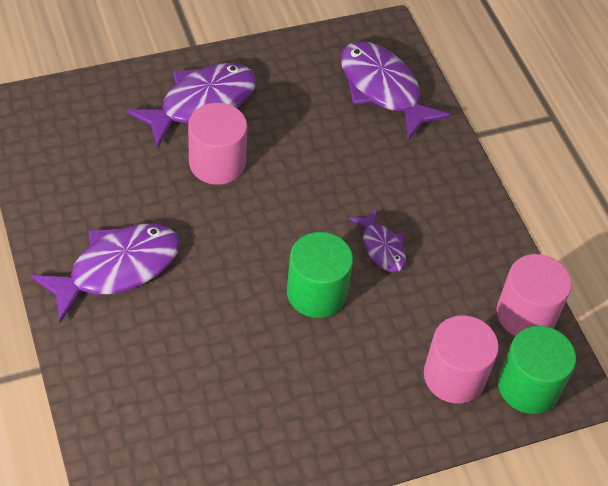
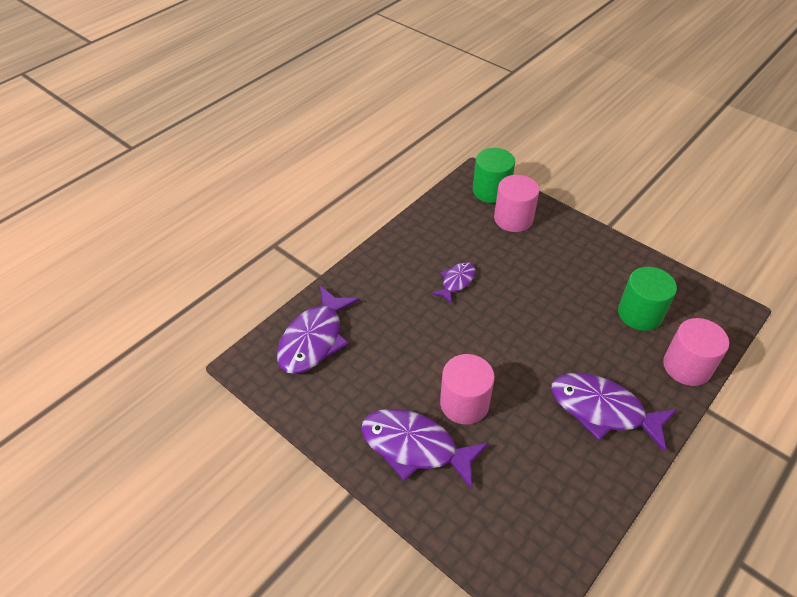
camera: 115 degrees left, 5 degrees down
green cylinder [287,232,353,318] -> green cylinder moved to [618,267,677,331]
pink cylinder [497,254,572,336] -> pink cylinder moved to [663,318,729,386]

